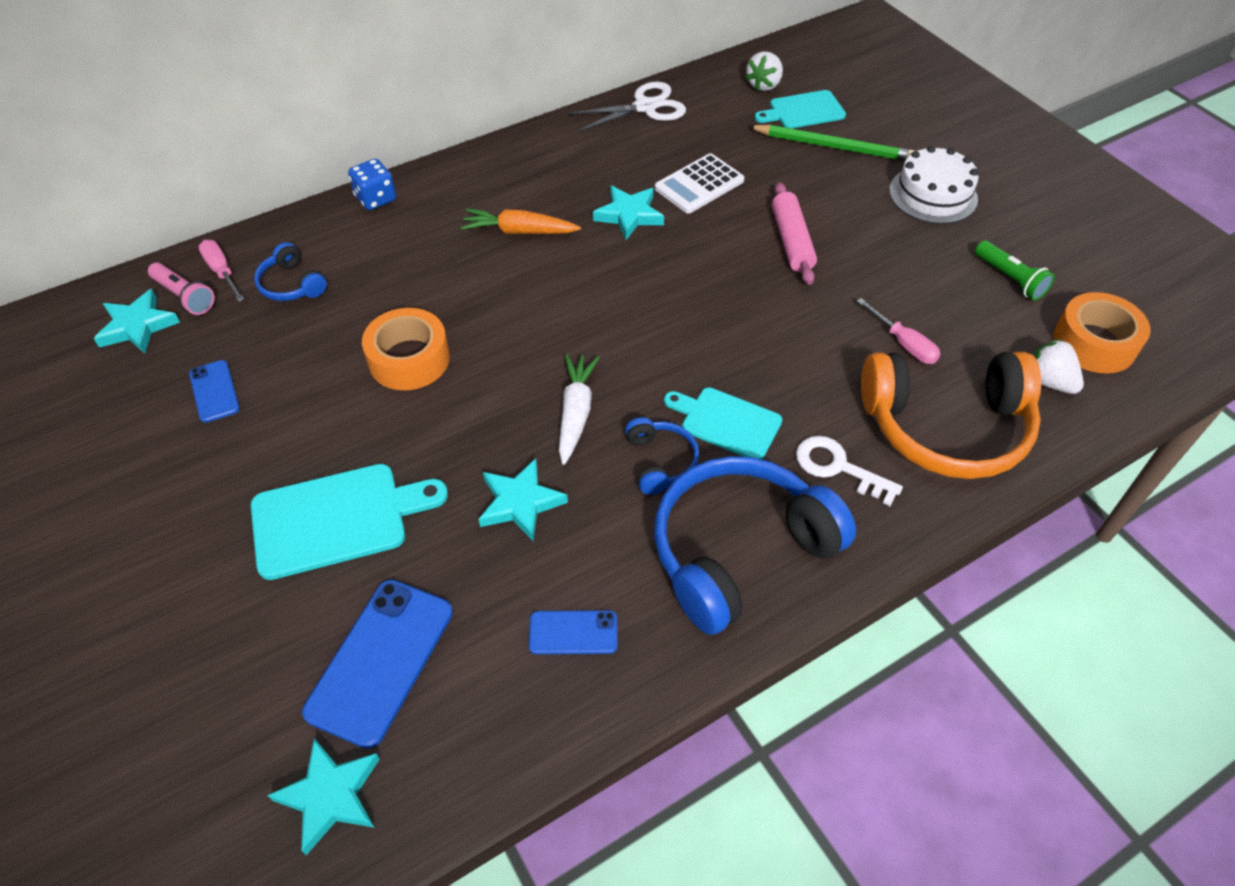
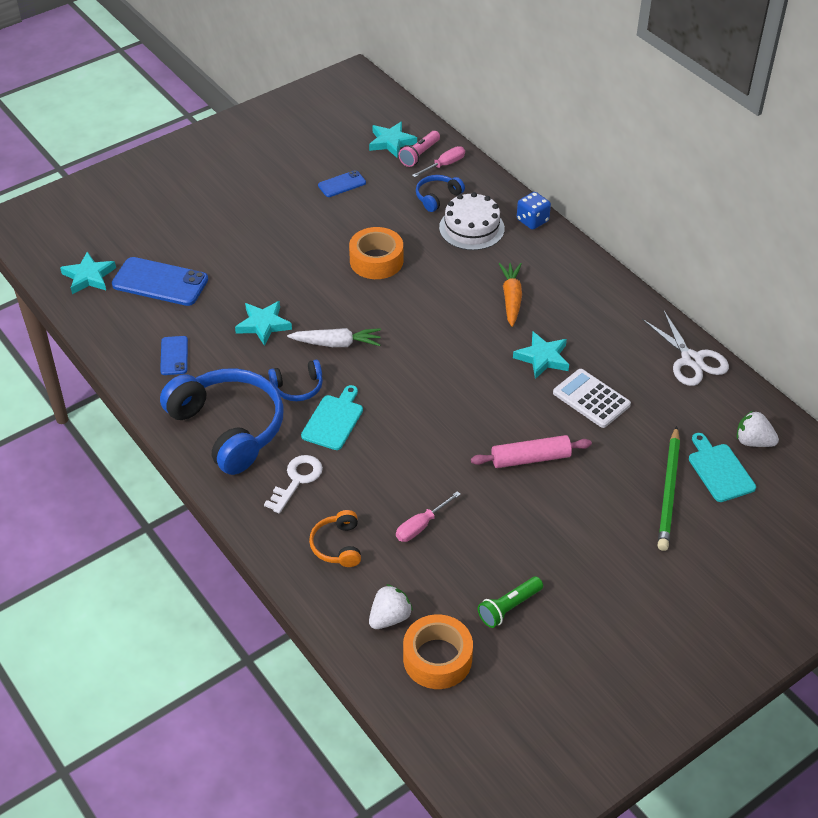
camera: 85 degrees right, 5 degrees down
turquoise cutting board [251,464,448,580] -> none
orange headphones [861,352,1041,479] -> orange headphones [309,510,361,567], size x0.46
white cake [889,146,979,224] -> white cake moved to [439,192,505,250]

